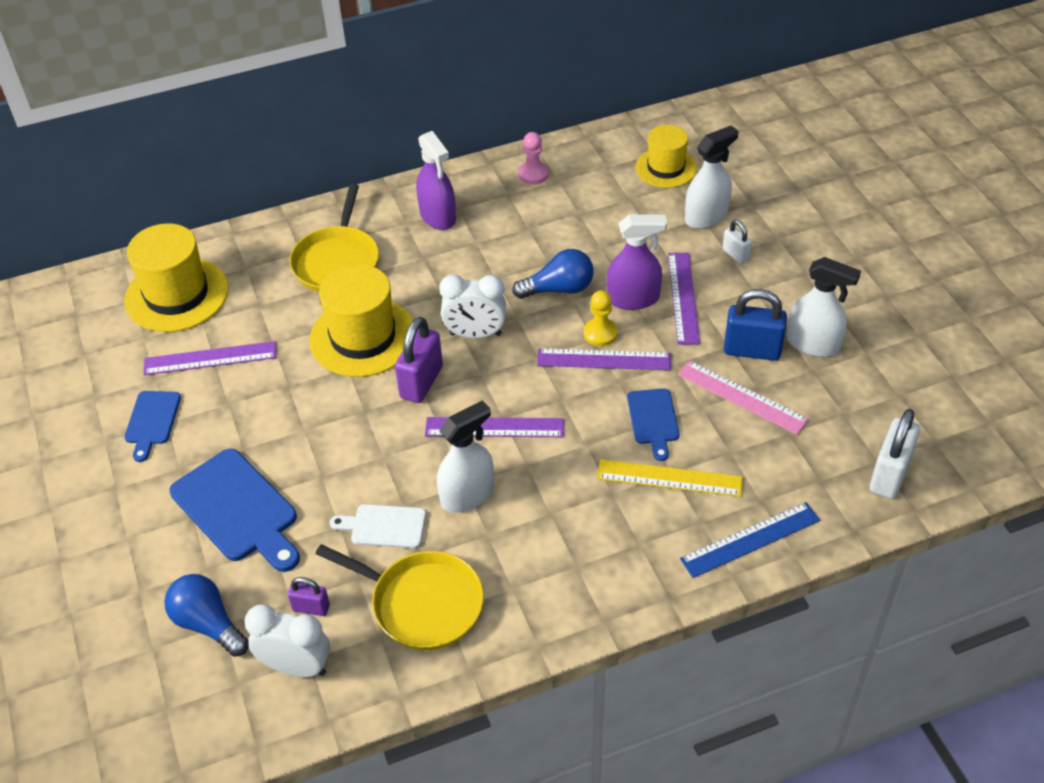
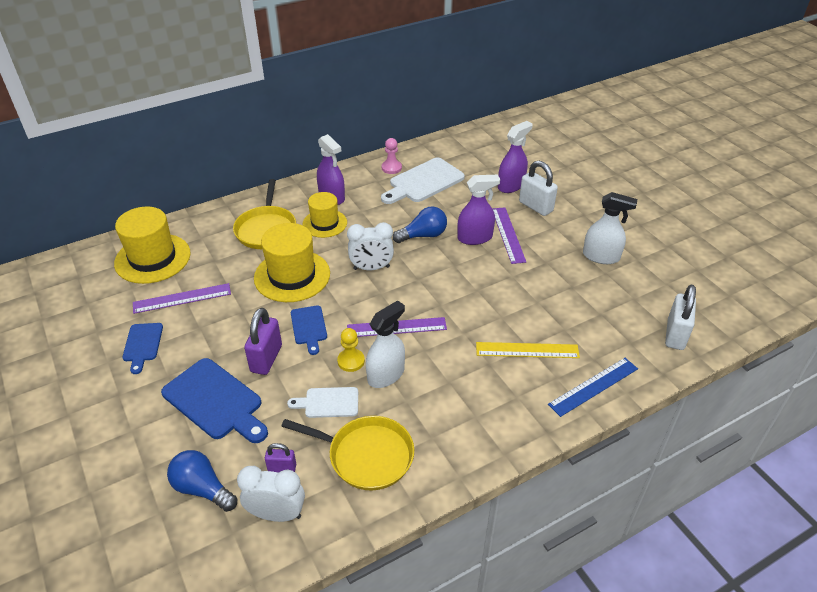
camera: 10 degrees left, 5 degrees down
purple padlock [395,317,443,403] -> purple padlock moved to [244,308,282,375]
purple ruler [537,348,671,370] -> none
yellow pawn [583,290,618,346] -> yellow pawn moved to [337,328,365,372]
blue cutting board [627,388,680,461] -> blue cutting board moved to [291,305,327,355]
yellow hat [636,125,697,188] -> yellow hat moved to [303,192,347,238]
pink ruler [678,361,809,435] -> none
white spray bottle [685,126,739,229] -> purple spray bottle [498,121,532,193]
white padlock [722,220,752,264] -> white padlock [519,161,558,216], size x1.80
blue padlock [724,289,787,361] -> none
none -> white cutting board [381,158,465,204]

